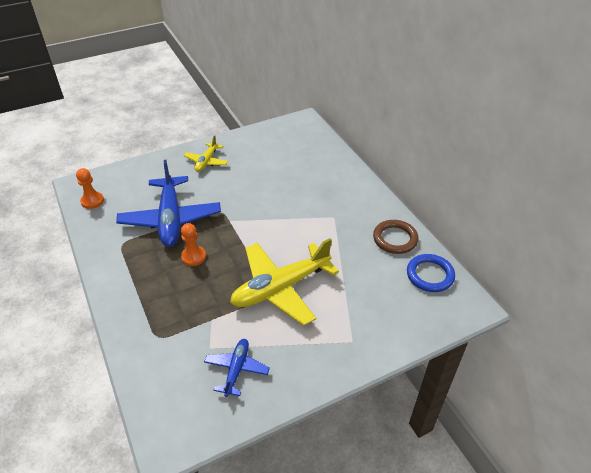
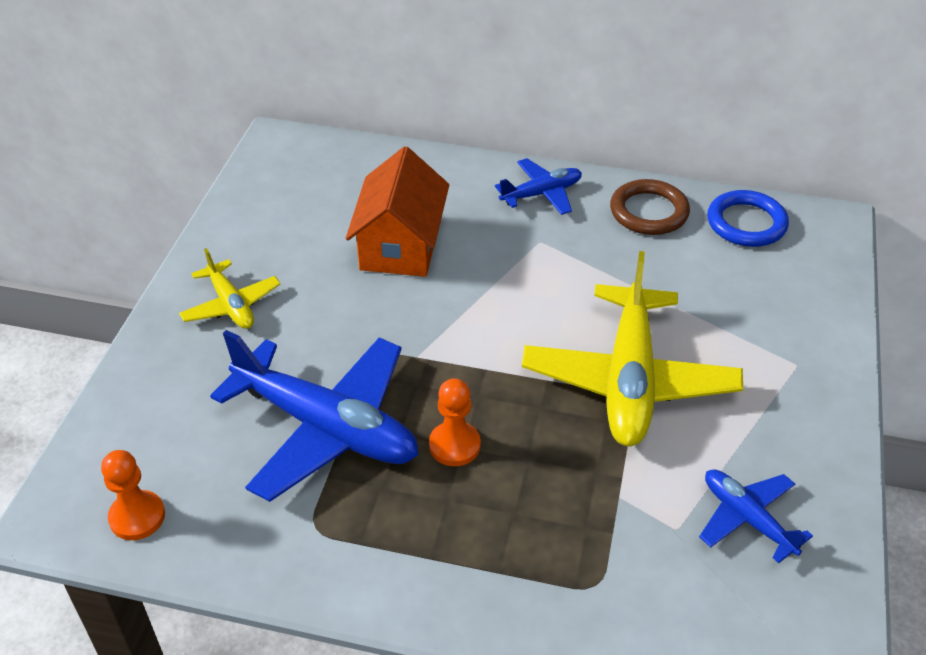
camera: 50 degrees left, 0 degrees up
none -> orange house [346,146,449,277]
none -> blue plane [495,158,582,215]

